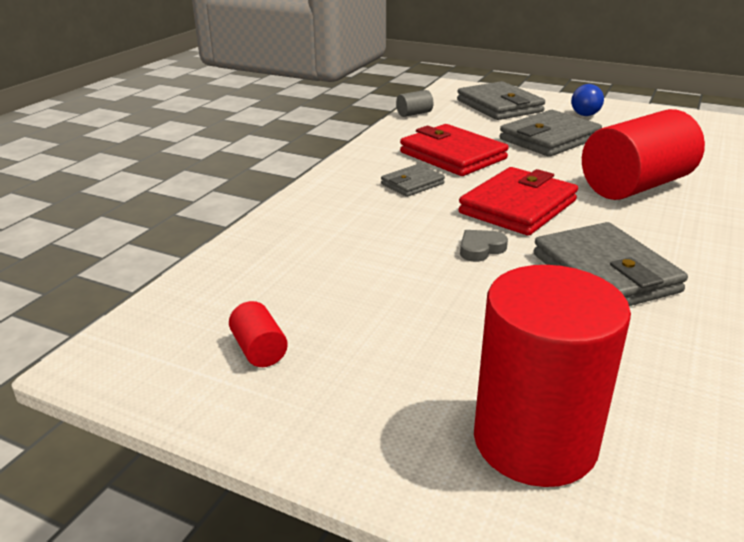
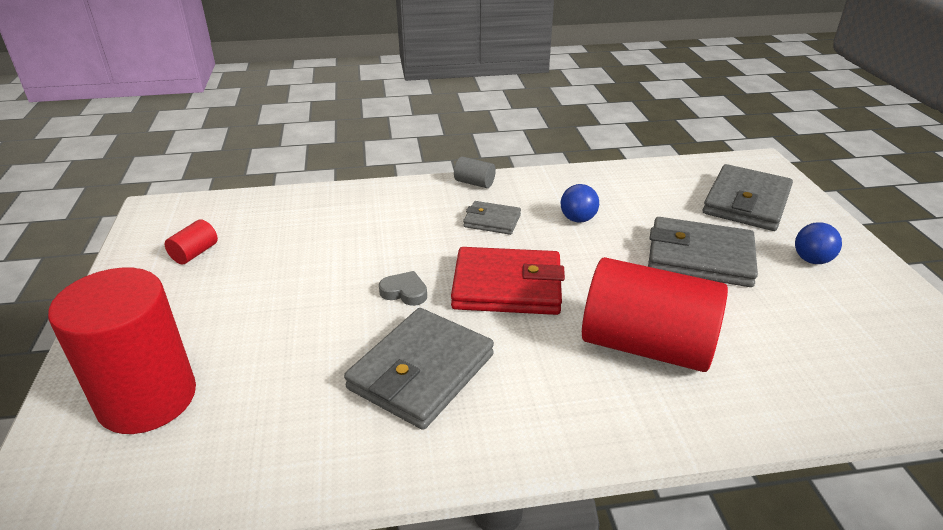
camera: 55 degrees right, 5 degrees up
grey cylinder [396,90,433,117] -> grey cylinder moved to [454,157,496,188]
red wallet [400,124,509,176] -> blue ball [561,184,599,223]

